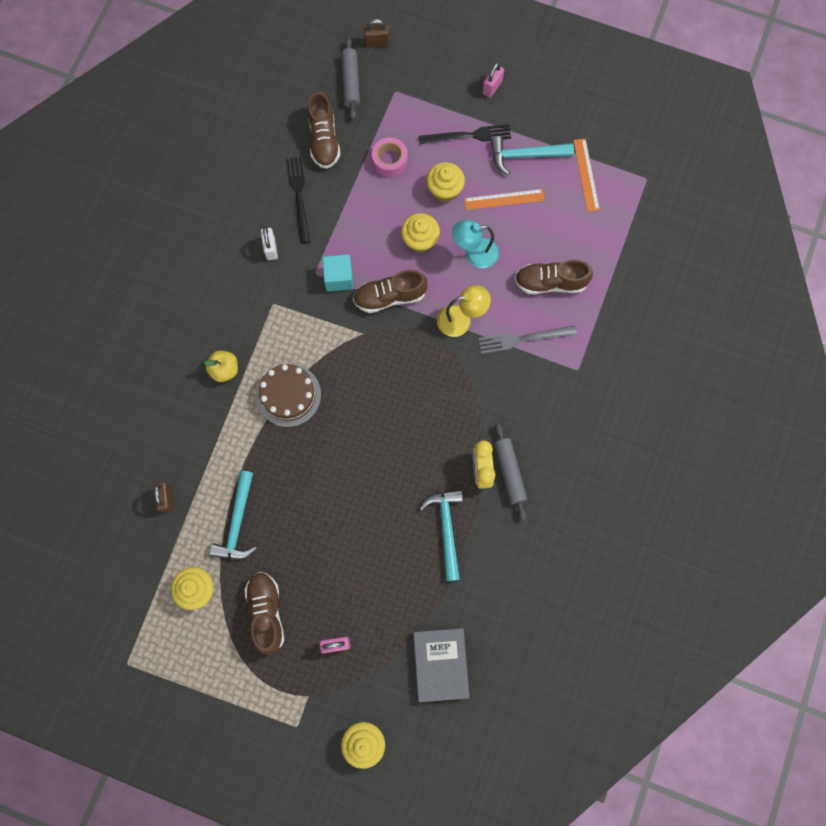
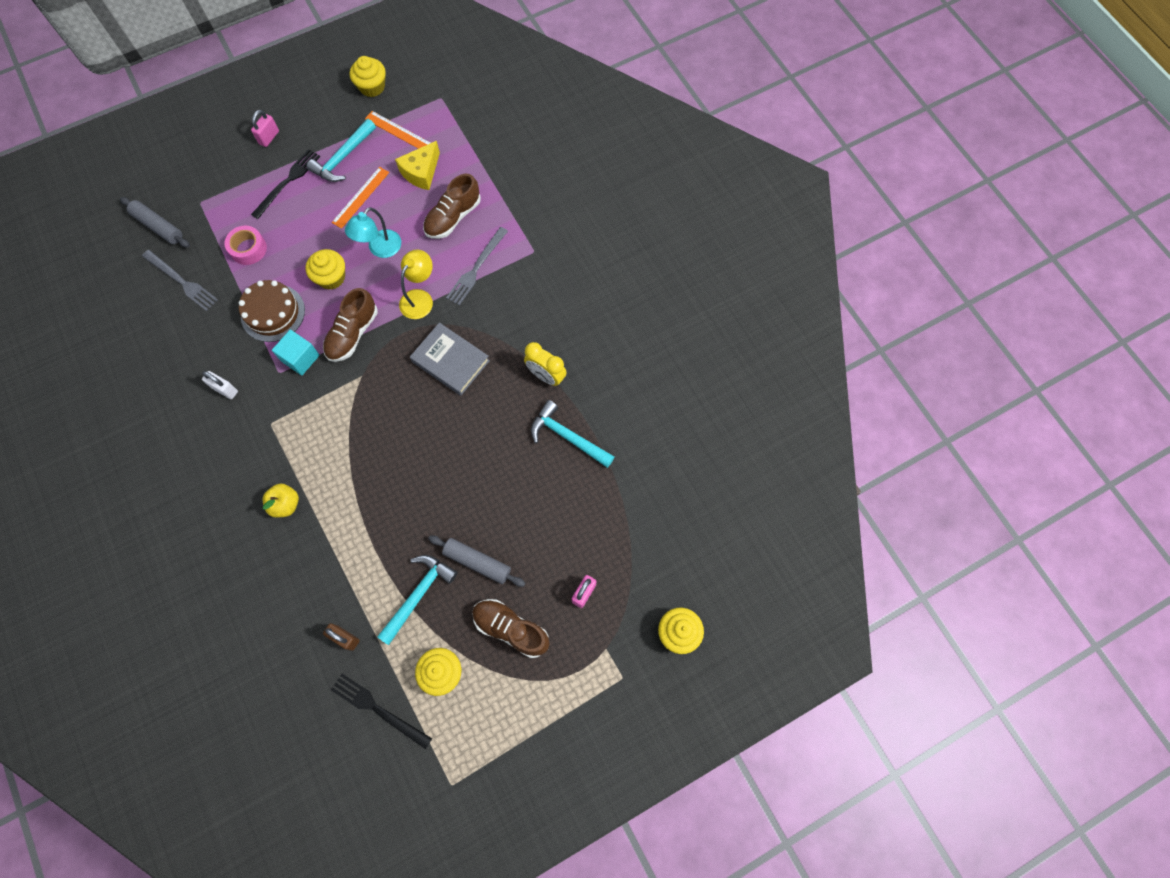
camera: 50 degrees left, 5 degrees down
turquoise hammer [210,470,257,560] -> turquoise hammer turned 105 degrees counterclockwise [377,555,458,645]
brown cake [256,364,321,427] -> brown cake moved to [239,280,305,342]
black fork [286,157,310,244] -> black fork moved to [331,674,432,749]
brown shoe [307,92,340,169] -> grey fork [142,250,218,311]
brown padlock [364,19,389,48] -> none
grey book [413,628,470,702] -> grey book moved to [410,322,490,396]
yellow cupcake [427,162,465,202] -> yellow cupcake moved to [350,56,386,97]
pink padlock [482,62,504,98] -> pink padlock turned 45 degrees clockwise [251,110,279,147]
grey rolling pin [494,423,527,521] -> grey rolling pin moved to [428,536,525,587]
none -> yellow cheese [395,141,440,190]

